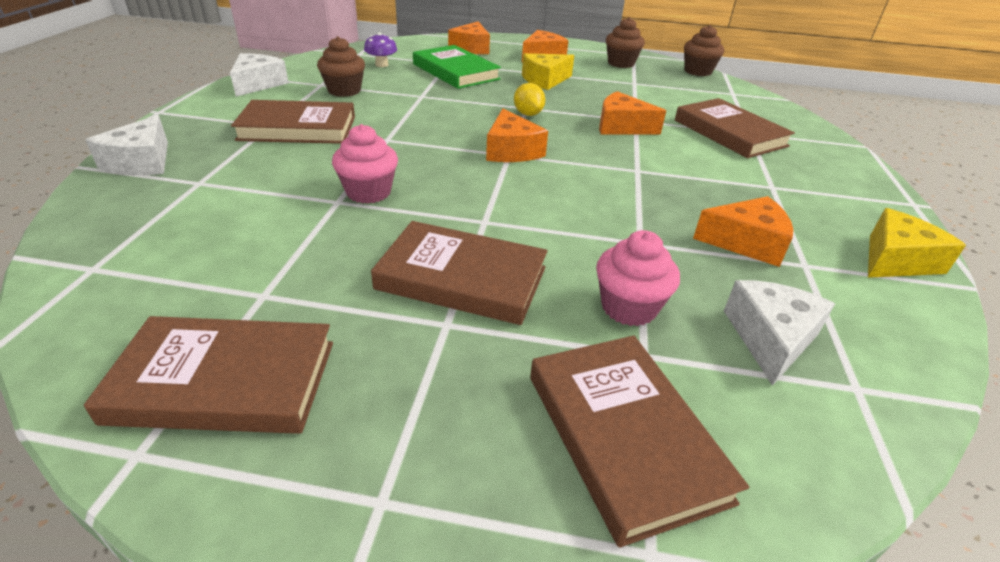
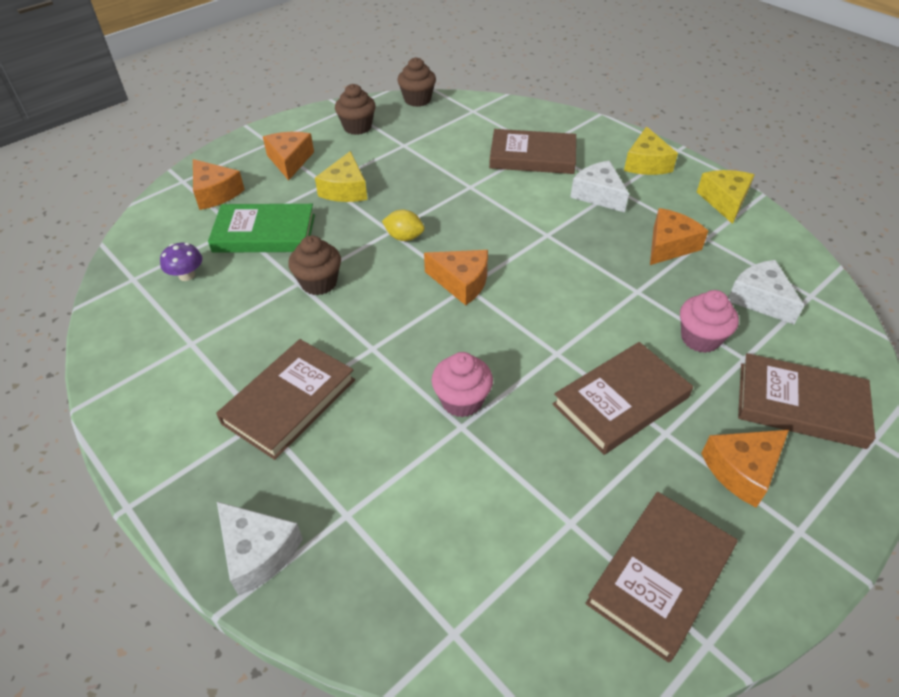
camera: 50 degrees left, 10 degrees up
white cheese [230,53,289,96] -> white cheese moved to [570,161,629,213]
brown cupcake [317,36,365,97] -> brown cupcake moved to [288,235,341,295]
orange cheese [599,91,666,135] -> orange cheese moved to [701,430,789,508]
none -> yellow cheese [624,126,678,175]

